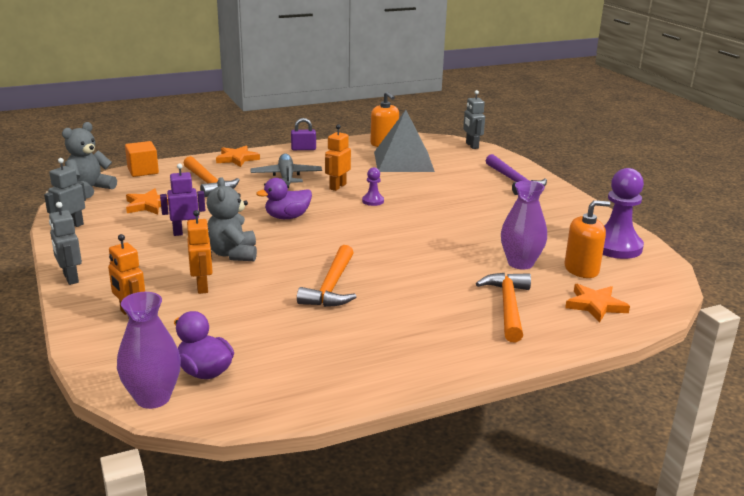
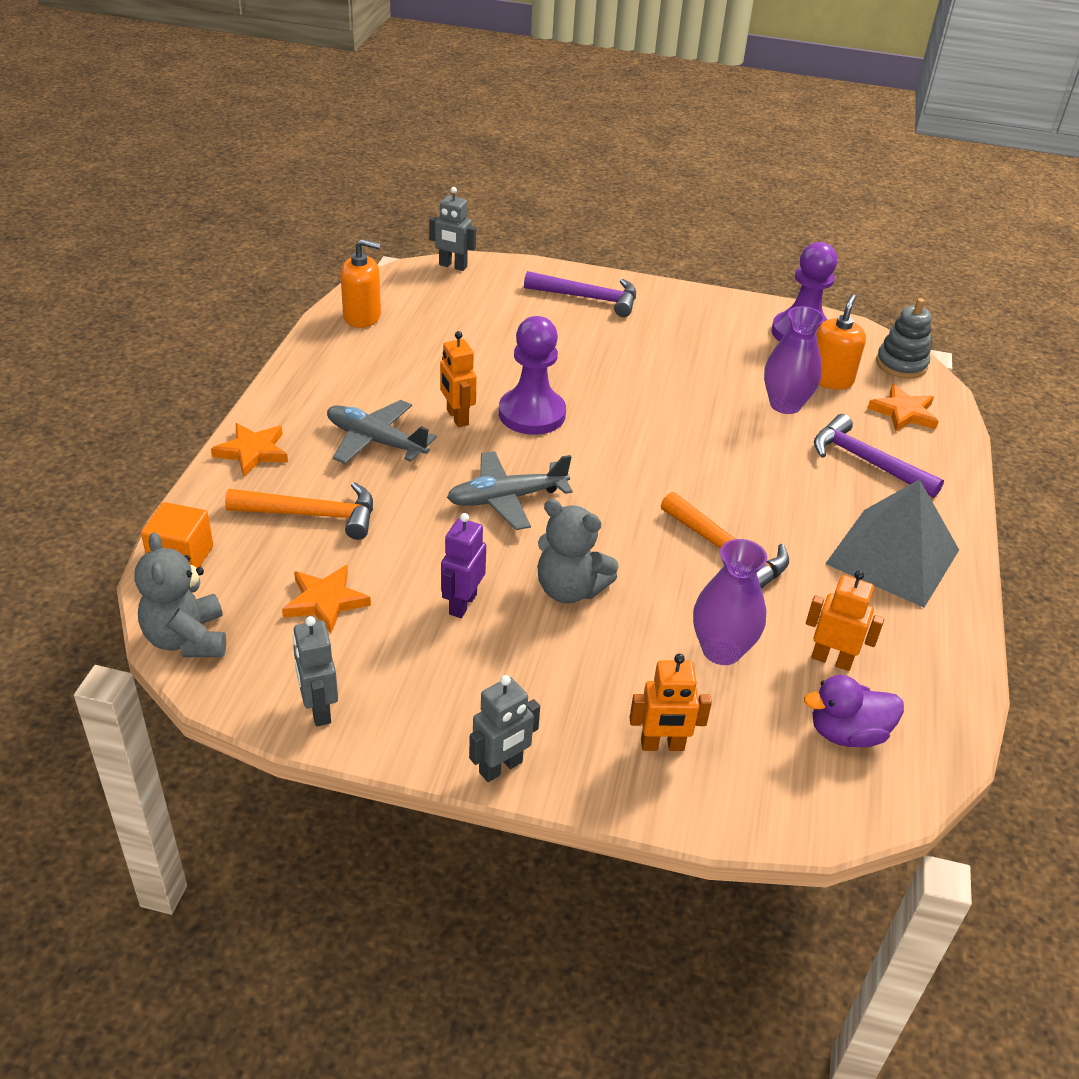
camera: 55 degrees left, 15 degrees up
grey robot [49,202,82,285] -> grey robot turned 45 degrees counterclockwise [469,675,540,782]
purple vase [117,292,181,409] -> purple vase moved to [693,539,767,665]
orange robot [187,210,213,294] -> orange robot moved to [806,570,884,671]
purple duck [256,178,312,219] -> grey plane [447,451,573,530]
purple padlock [291,118,316,150] -> none
purple pawn [362,167,384,206] -> purple pawn [499,316,566,435], size x2.10
grey pyramid [374,110,435,172] -> grey pyramid moved to [825,479,959,608]
orange hammer [476,273,531,342] -> purple hammer [814,414,944,498]
none -> grey stacking toy [876,298,932,378]

